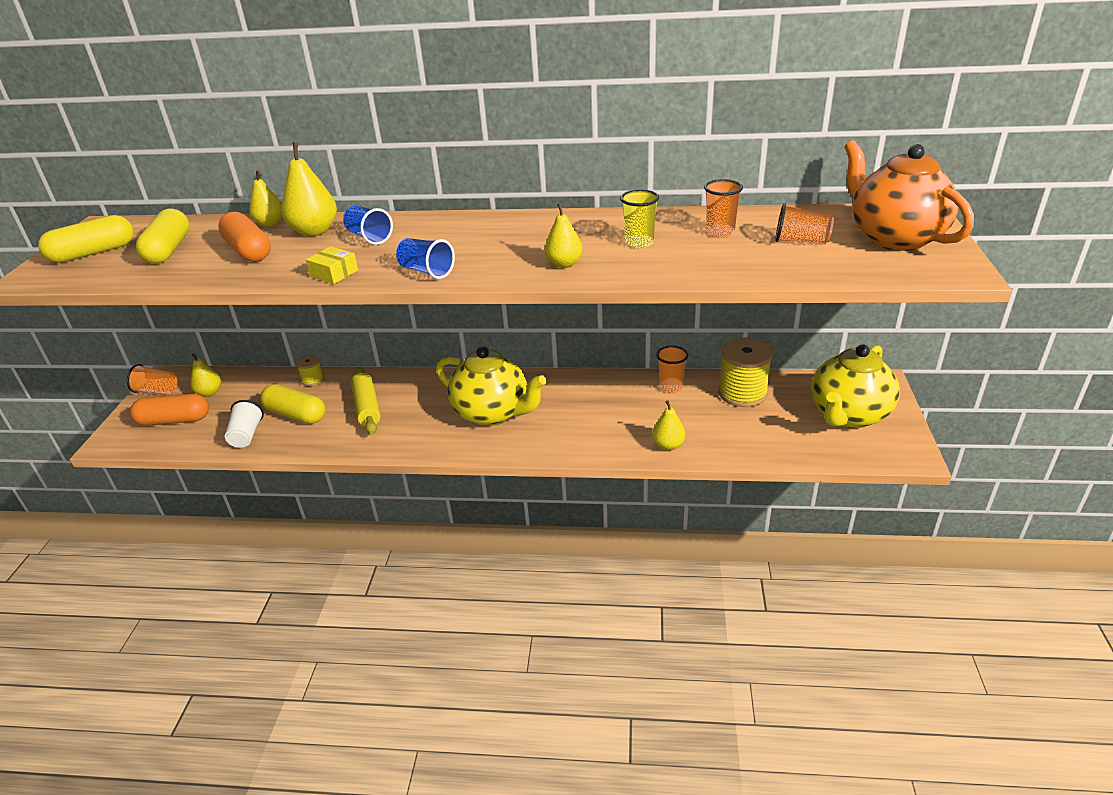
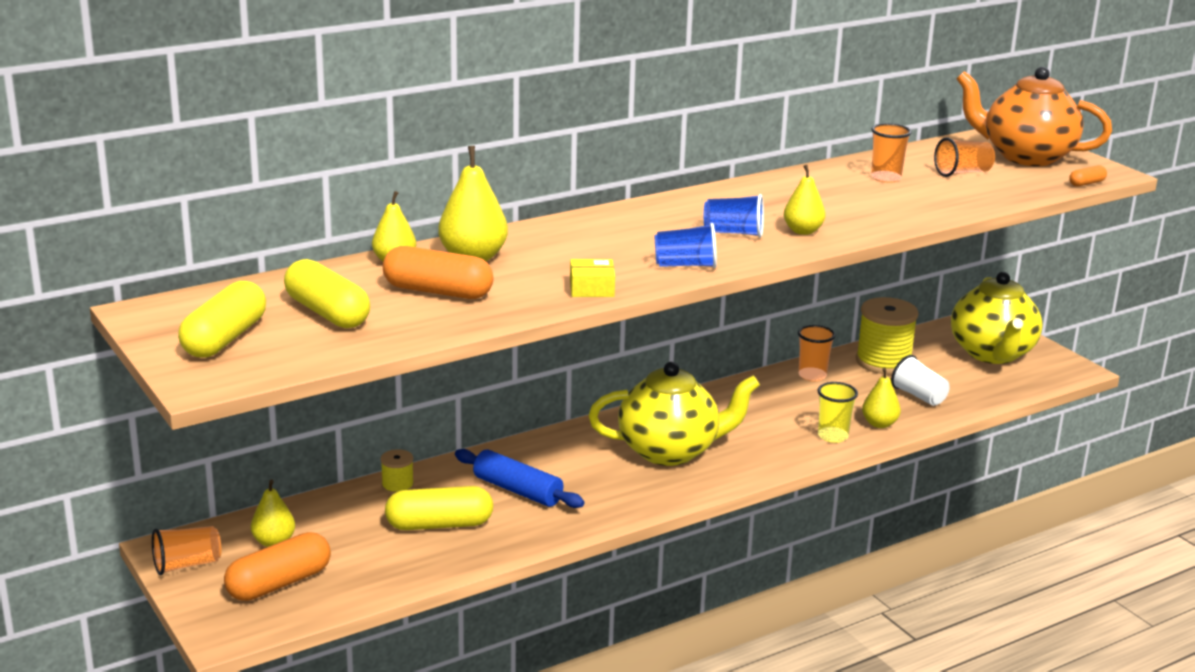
camera: 40 degrees left, 10 degrees down
white cup [225,400,264,448] -> white cup moved to [891,355,950,406]
blue cup [343,206,393,245] -> blue cup moved to [704,194,764,237]
yellow rolling pin [351,367,381,435] -> blue rolling pin [455,449,584,508]
yellow cup [620,189,659,248] -> yellow cup moved to [818,382,858,443]
none -> orange capsule [1069,165,1107,186]

